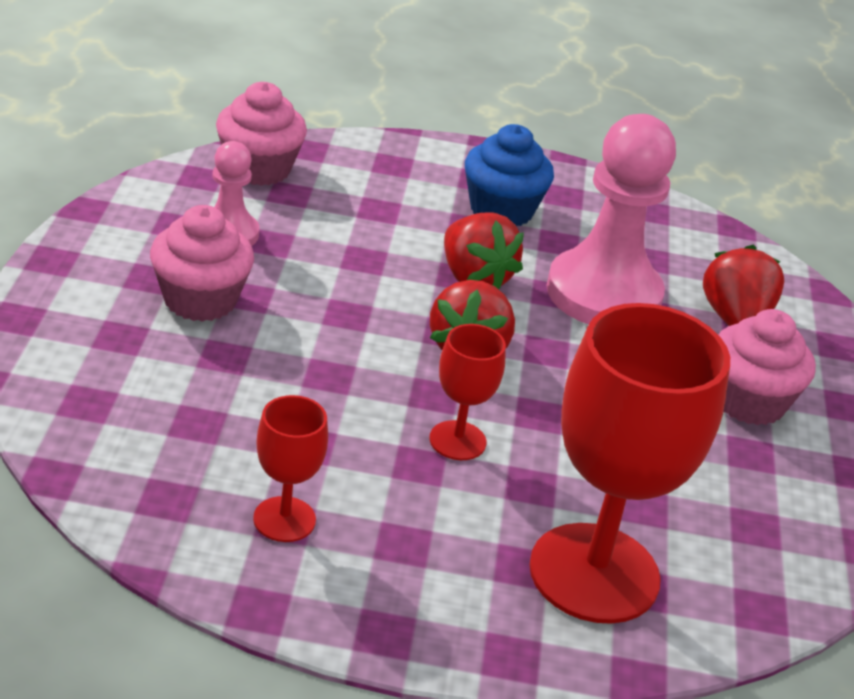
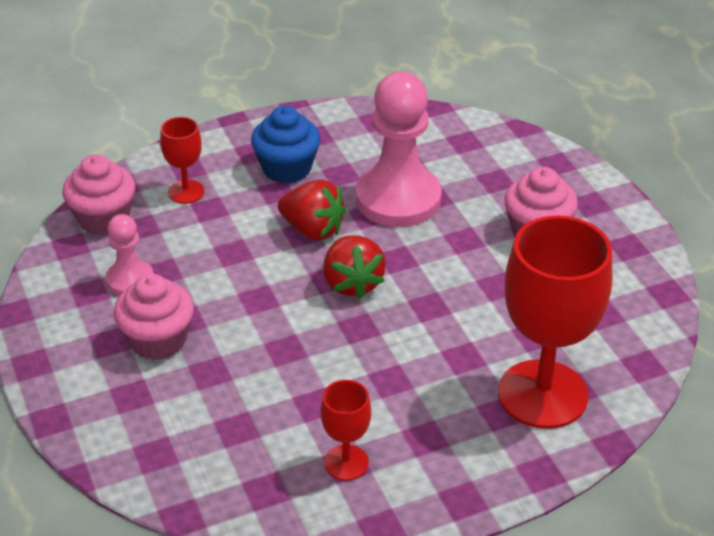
camera: 25 degrees left, 5 degrees up
red goblet [429,324,506,460] -> red goblet moved to [160,117,204,204]
red strawberry [703,245,784,326] -> none

